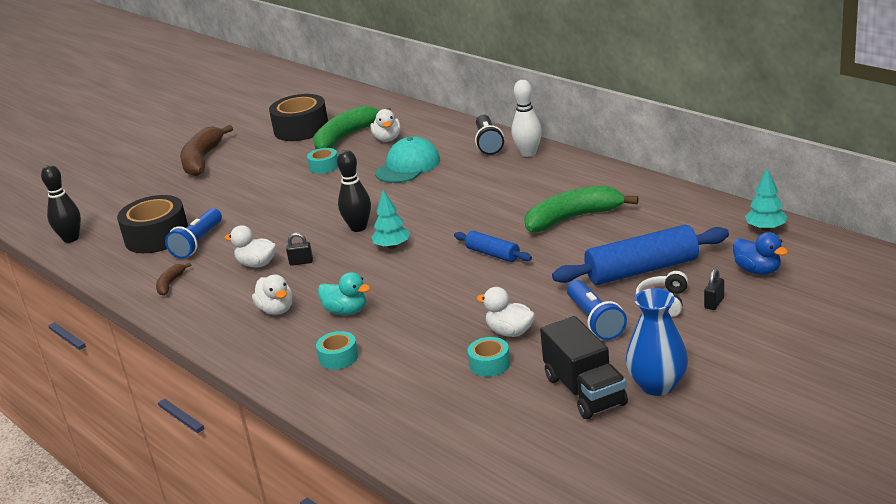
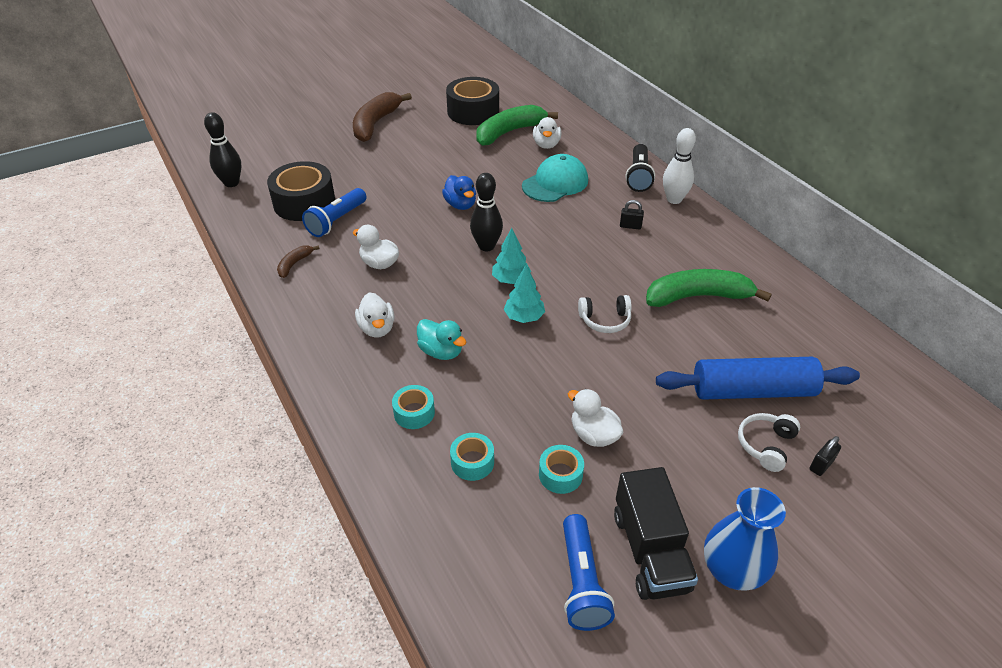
camera: 10 degrees right, 15 degrees up
black padlock [286,233,313,266] -> black padlock moved to [620,200,644,229]
turquoise tape [307,148,338,174] -> turquoise tape moved to [450,433,494,481]
blue rolling pin [454,231,532,262] -> white headphones [578,295,632,333]
blue flashlight [567,280,627,340] -> blue flashlight moved to [563,514,615,631]
blue duck [733,232,788,275] -> blue duck moved to [442,175,476,210]
turquoise tree [745,169,787,231] -> turquoise tree moved to [504,265,545,323]

